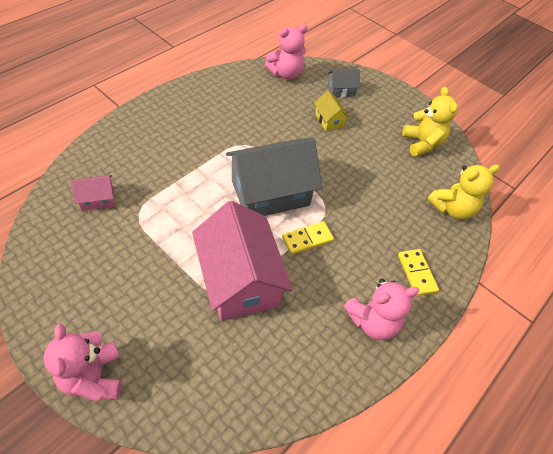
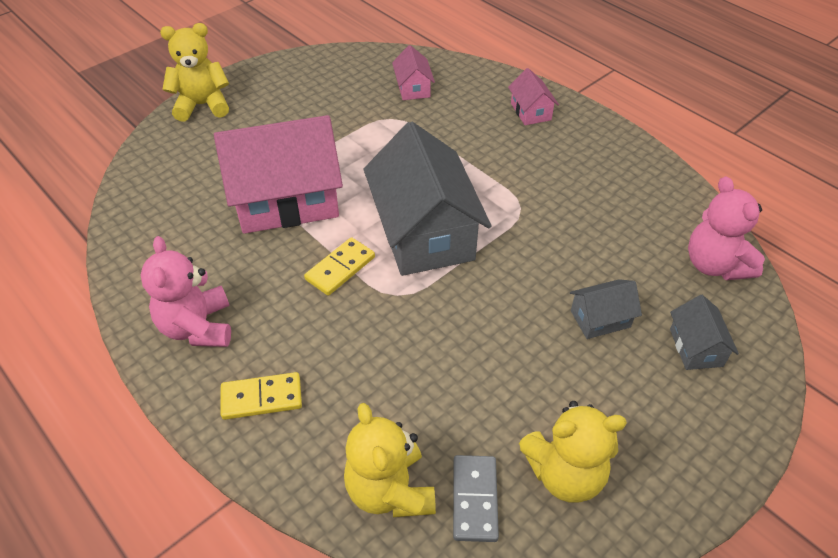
camera: 100 degrees right, 5 degrees down
pink teddy bear [43,324,122,401] -> yellow teddy bear [160,23,229,122]
yellow domino [282,221,334,255] -> yellow domino turned 60 degrees clockwise [304,237,375,296]
yellow house [314,90,350,131] -> grey house [570,279,642,339]
none -> grey domino [453,455,499,542]
none -> pink house [508,68,559,125]

